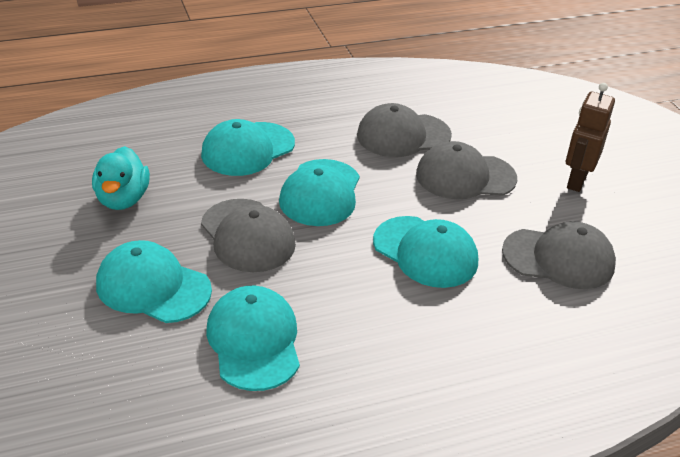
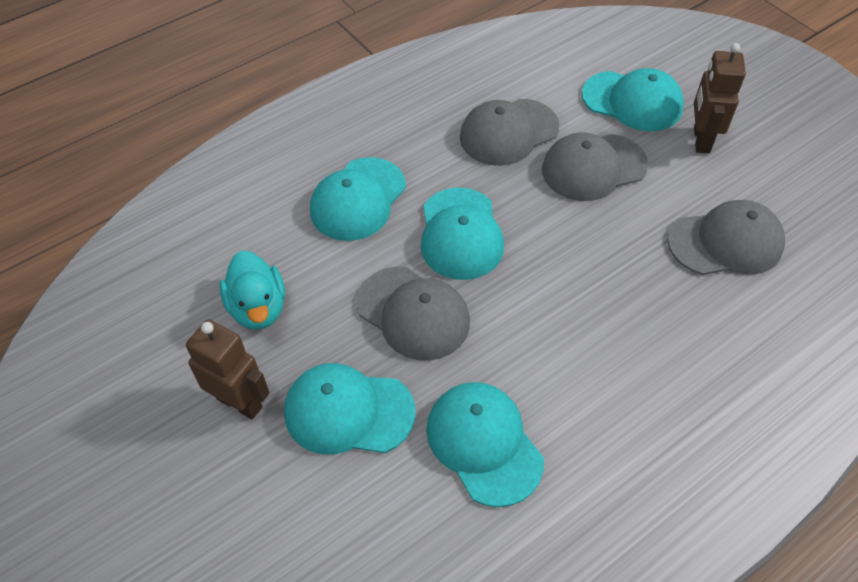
camera: 15 degrees left, 15 degrees up
turquoise cap [373,216,478,288] -> turquoise cap moved to [582,68,684,131]
none -> brown robot [186,319,270,419]

